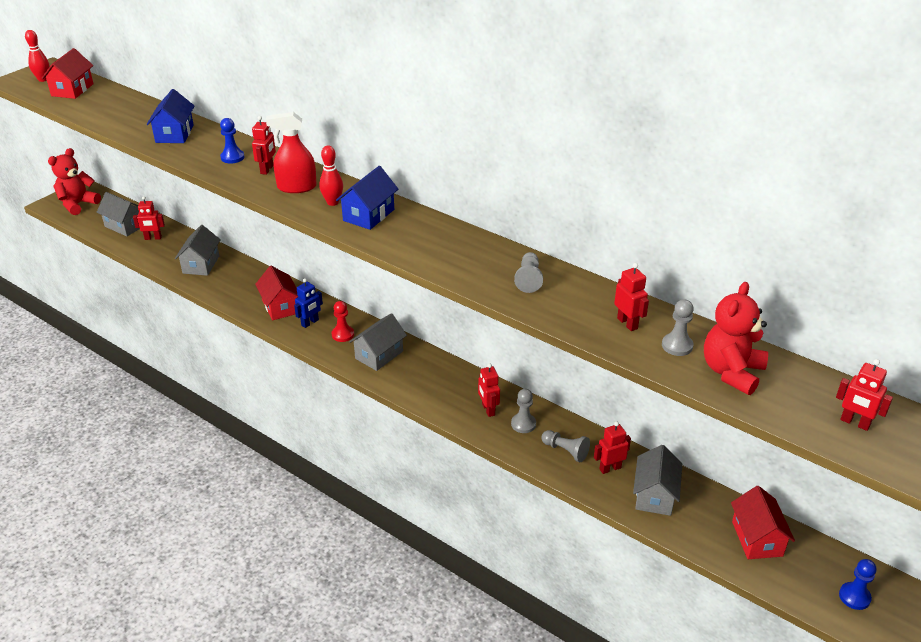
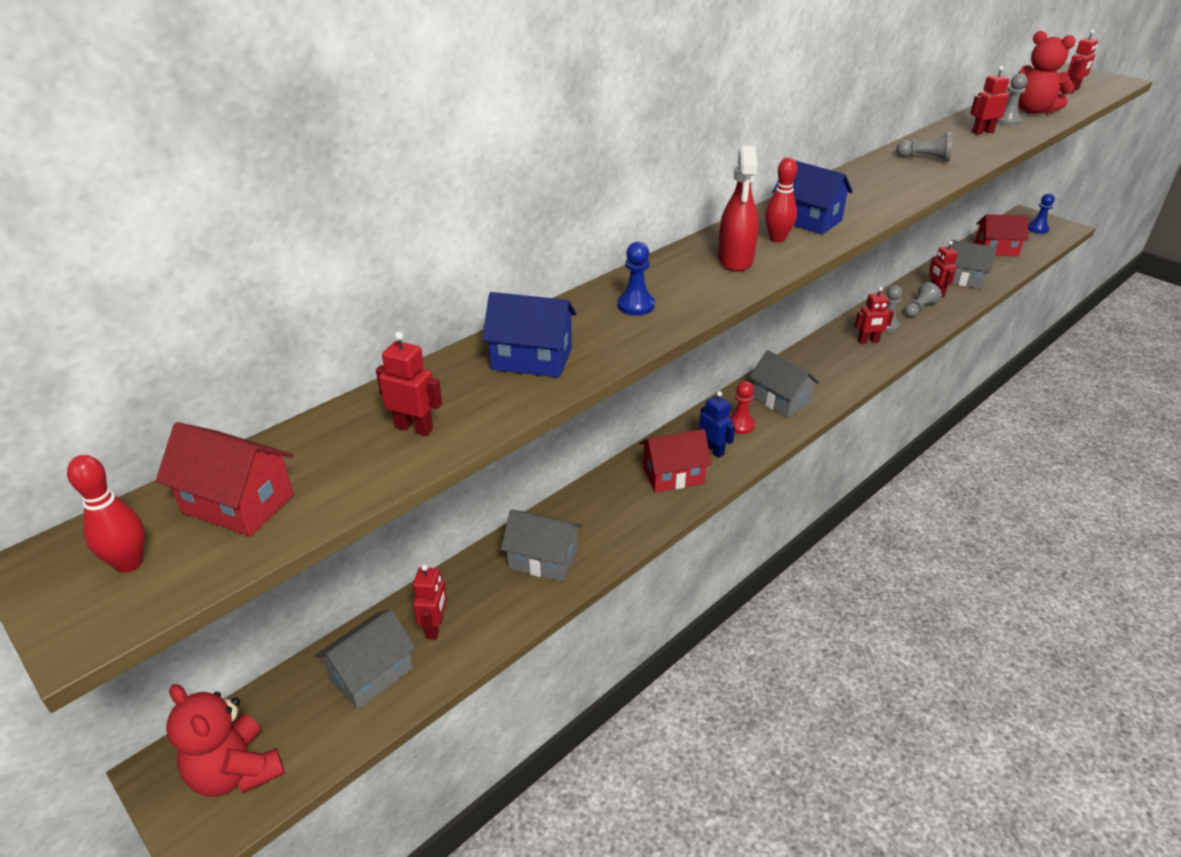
camera: 80 degrees left, 0 degrees up
red robot [252,116,276,175] -> red robot moved to [376,332,442,436]

